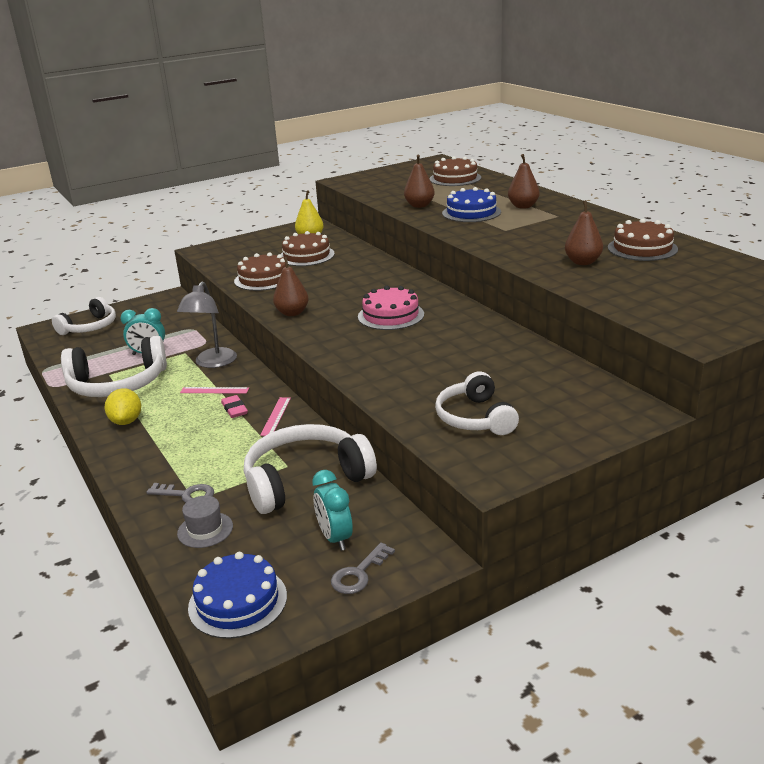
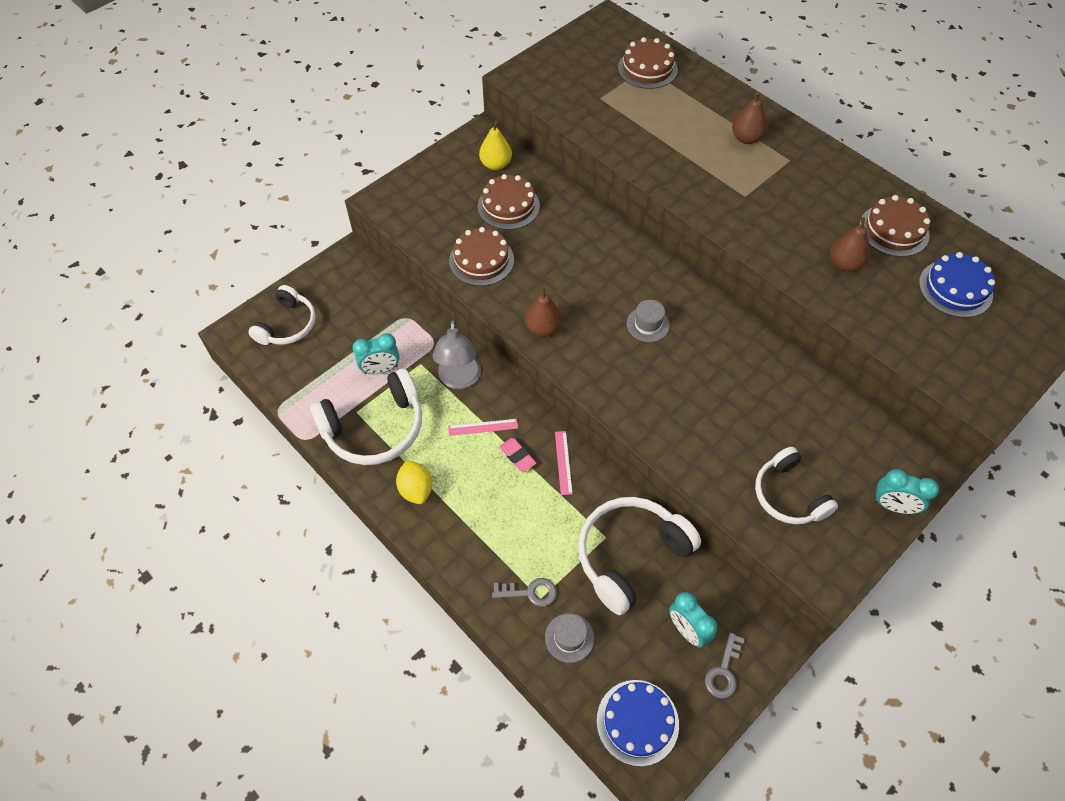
camera: 15 degrees left, 30 degrees up
pink cake [358,286,424,330] -> grey hat [627,300,670,342]
brown pear [404,155,435,208] -> none
blue cake [442,187,501,222] -> blue cake moved to [919,252,995,318]
none -> turquoise clock [873,469,939,514]

